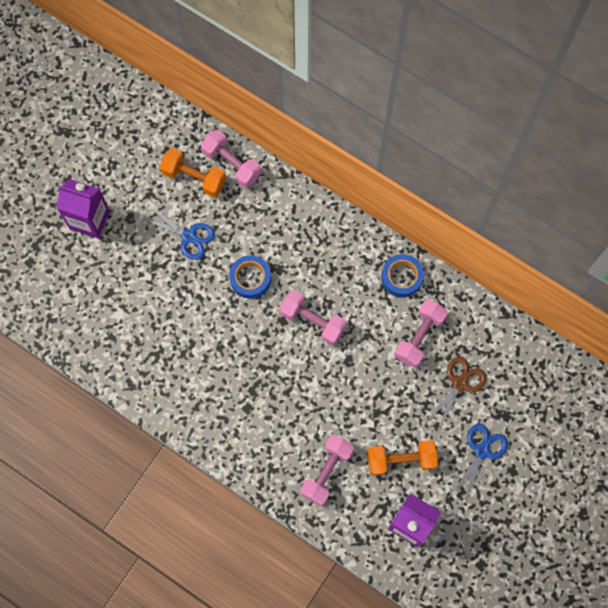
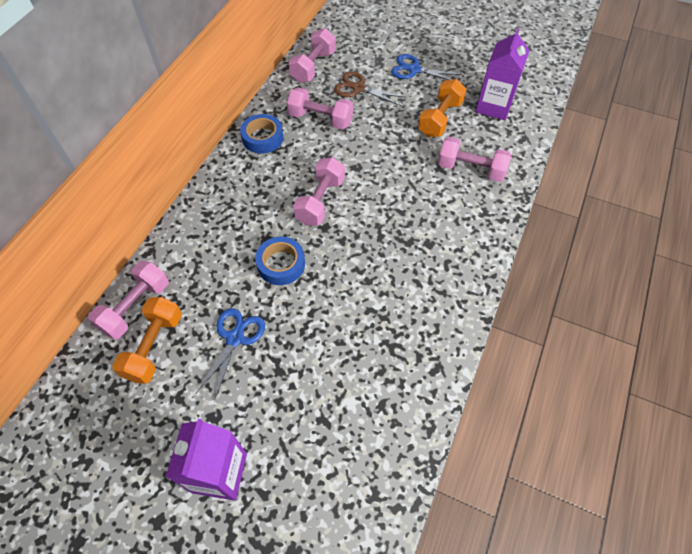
camera: 100 degrees left, 15 degrees down
orange dumbbell [368,440,438,476] -> orange dumbbell turned 45 degrees clockwise [418,79,467,137]
none -> pink dumbbell [289,28,336,83]

